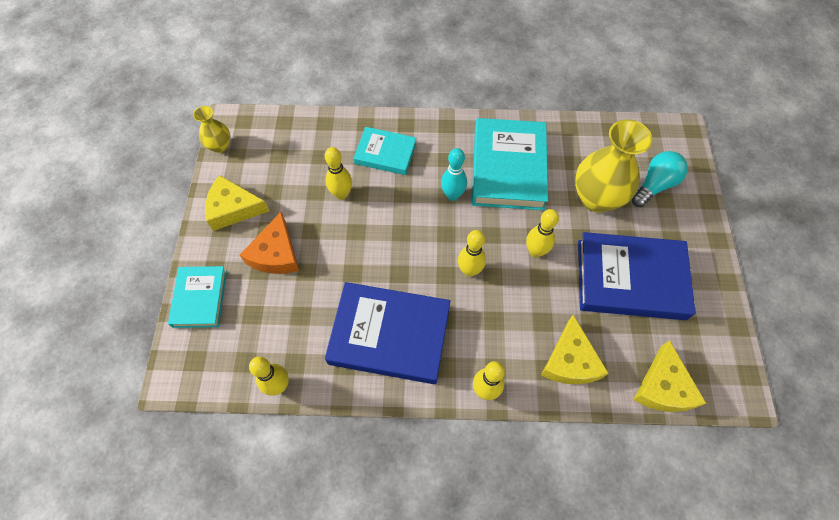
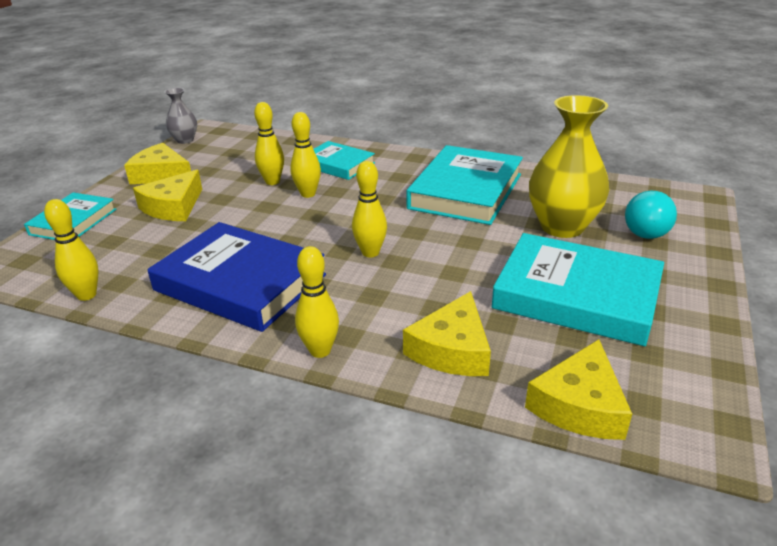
camera: 20 degrees right, 30 degrees down
yellow vase [193,106,230,153] -> grey vase [165,88,197,144]
orange cheese [240,212,299,274] -> yellow cheese [133,170,202,221]
turquoise bowling pin [441,148,467,201] -> none
yellow bowling pin [526,209,559,258] -> yellow bowling pin moved to [290,112,321,198]
blue book [578,232,696,320] -> turquoise book [492,233,664,346]
turquoise light bulb [631,151,688,207] -> turquoise light bulb turned 135 degrees clockwise [625,191,677,239]

